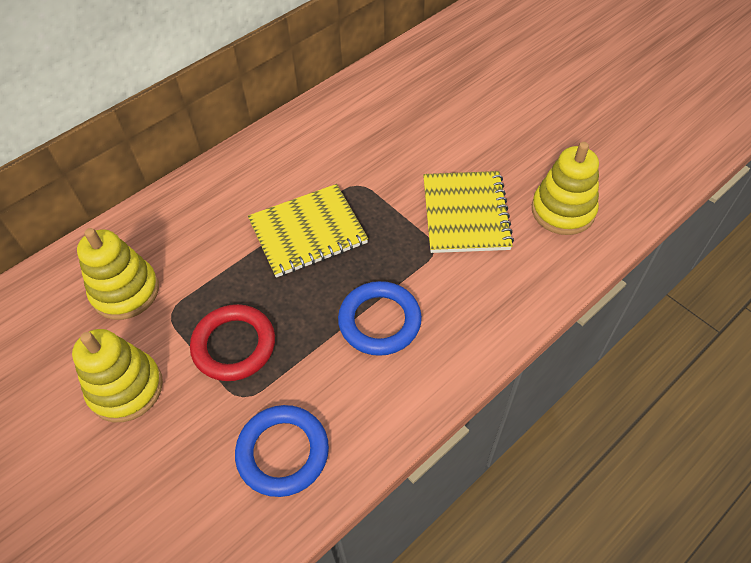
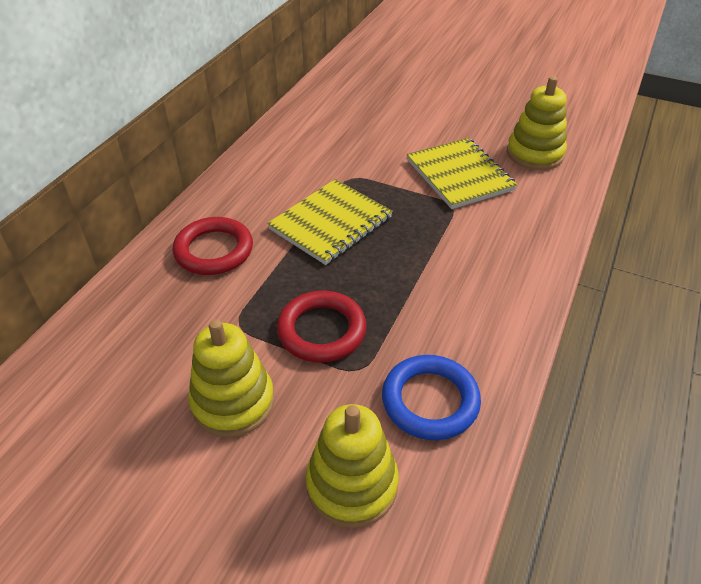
camera: 25 degrees left, 10 degrees down
yellow stacking toy [77,228,159,320] -> yellow stacking toy moved to [306,404,399,528]
blue ring [338,281,422,356] -> none
none -> red ring [173,217,253,275]

